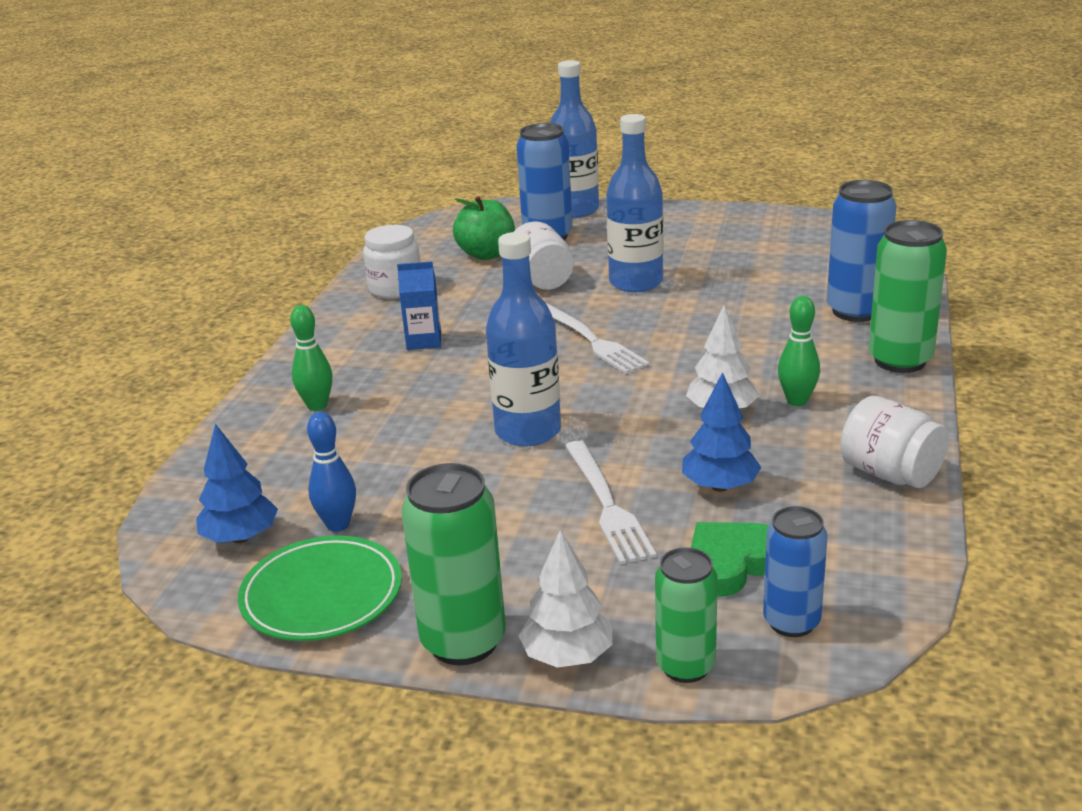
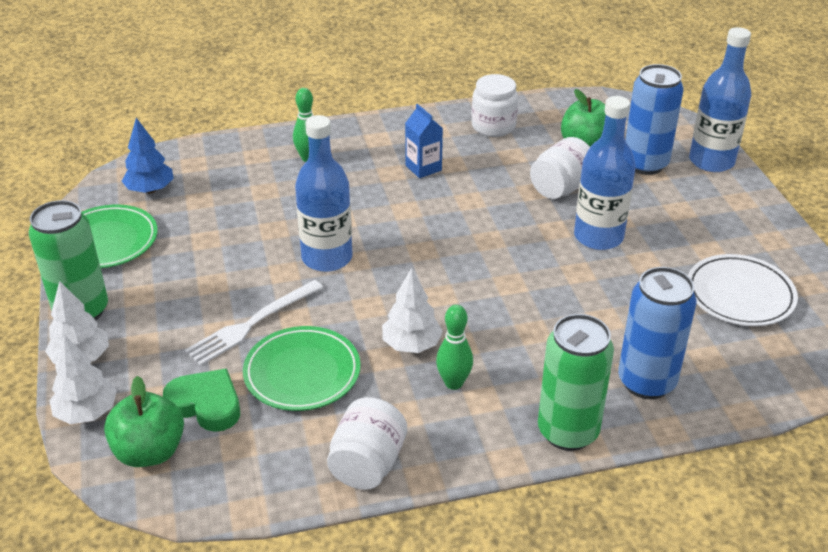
camera: 60 degrees right, 10 degrees up
blue bowling pin [307,412,356,532] -> none
white fork [546,303,650,374] -> none
green can [655,547,718,683] -> white tree [49,335,117,424]
blue tree [682,372,762,492] -> green plate [243,326,360,411]
blue can [763,506,828,637] -> green apple [104,376,184,467]
none -> white plate [688,254,798,326]

